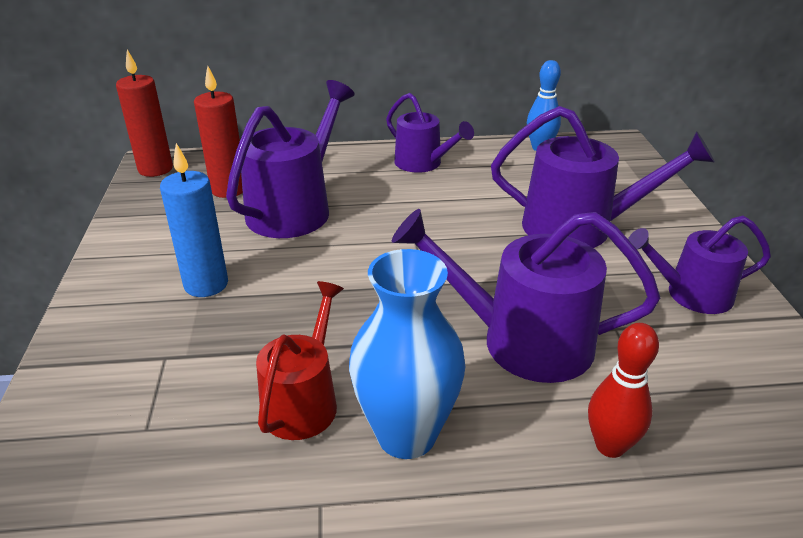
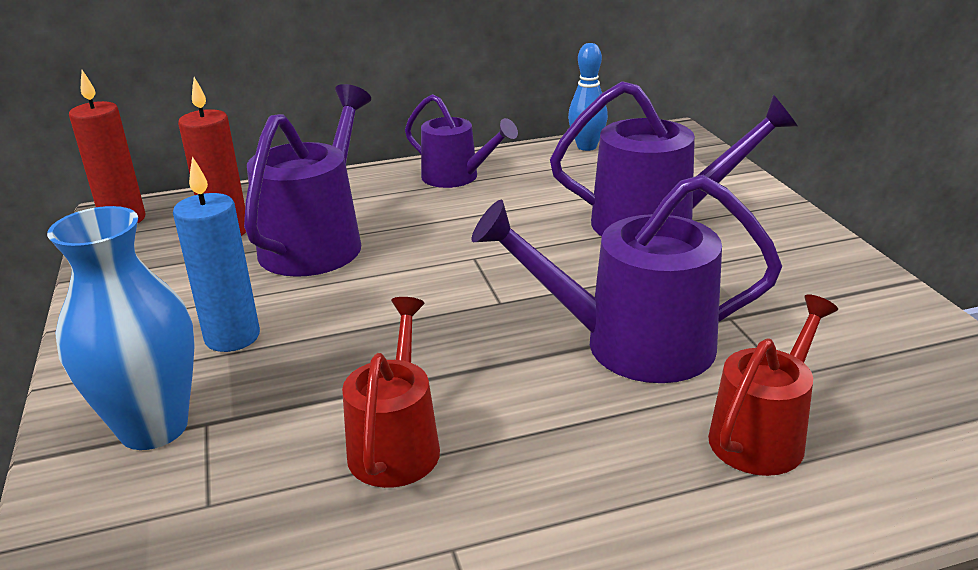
camera: 10 degrees left, 5 degrees down
blue vase [349,249,465,459] -> blue vase moved to [47,206,195,450]
red bowling pin [588,323,659,458] -> red watering can [708,294,838,476]
purple watering can [628,216,771,314] -> none

